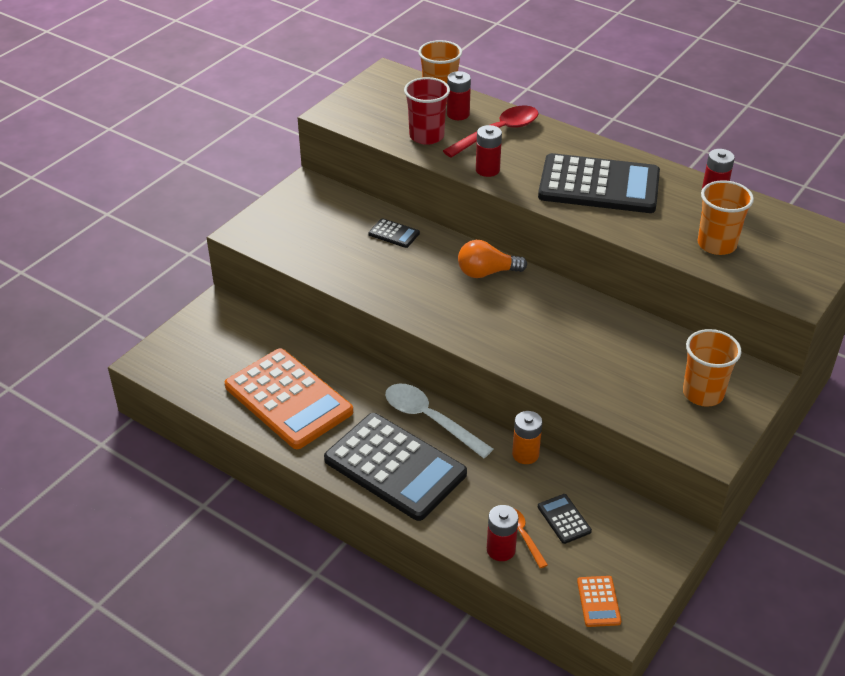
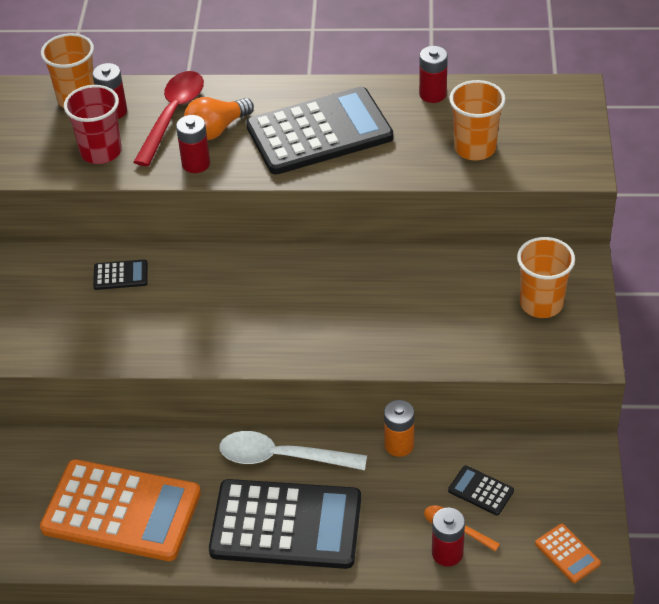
camera: 30 degrees left, 5 degrees up
orange light bulb [458,240,527,278] -> orange light bulb moved to [184,97,254,140]

